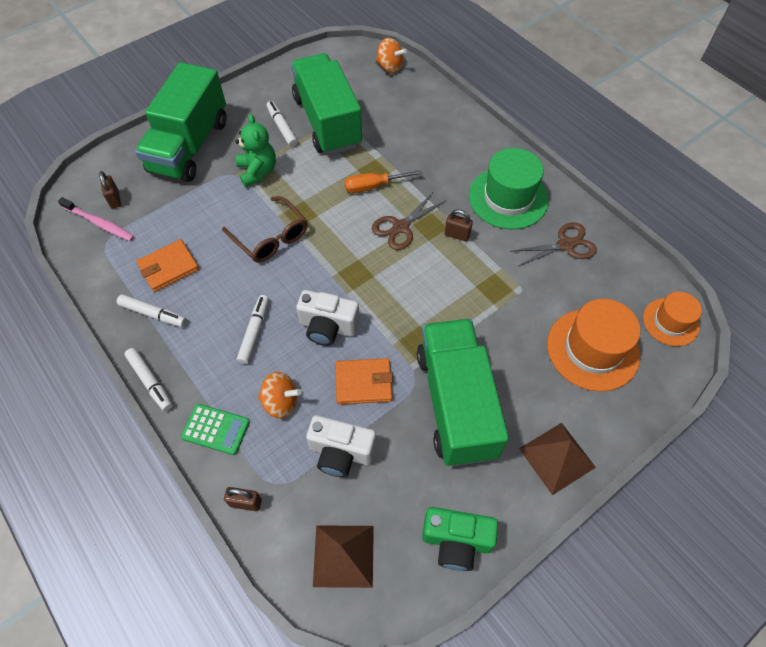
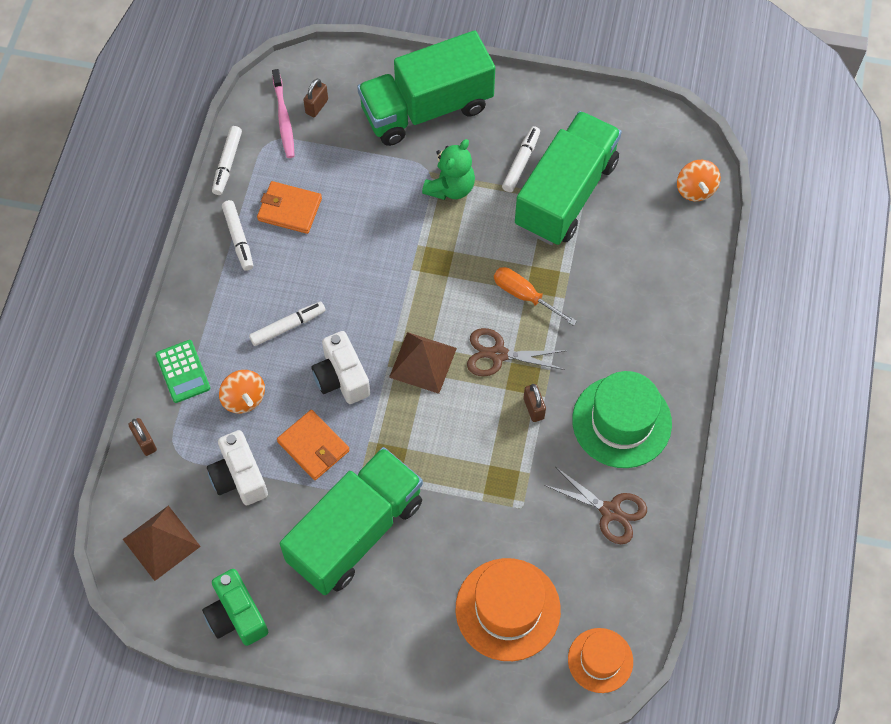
camera: 50 degrees right, 5 degrees up
white marker [124,348,173,411] -> white marker moved to [212,126,242,195]
brown glasses [222,196,307,263] -> none
brown pyramid [519,423,596,495] -> brown pyramid moved to [389,332,457,394]

